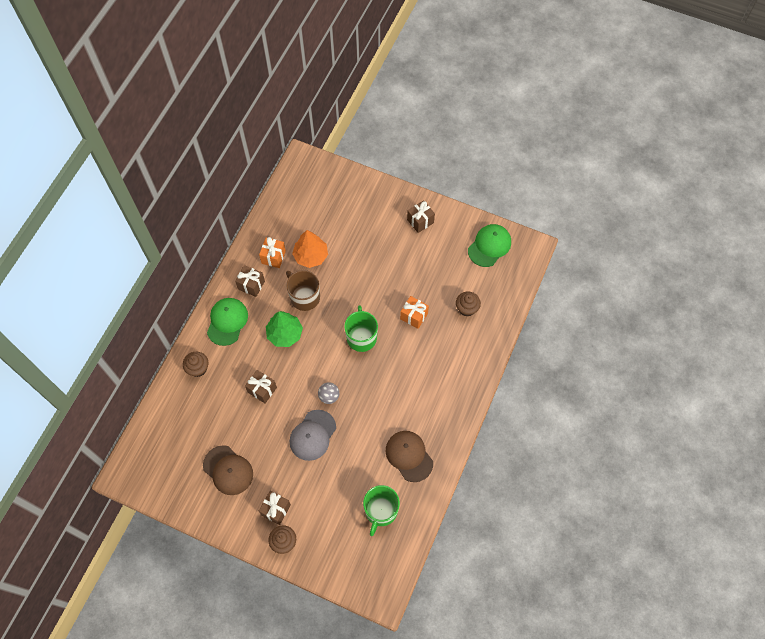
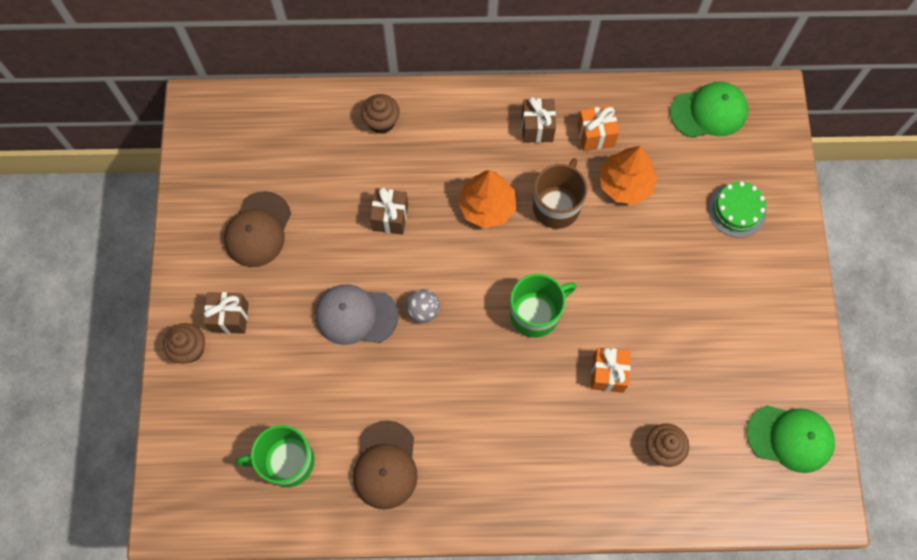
camera: 65 degrees right, 5 degrees up
green cap [207,298,248,346] -> green cap moved to [670,82,748,138]
green tree [266,311,303,347] -> orange tree [458,170,516,228]
brown cap [386,431,433,482] -> brown cap turned 150 degrees clockwise [353,420,418,510]
brown gift [407,200,435,233] -> none
none -> green cake [708,181,766,238]

